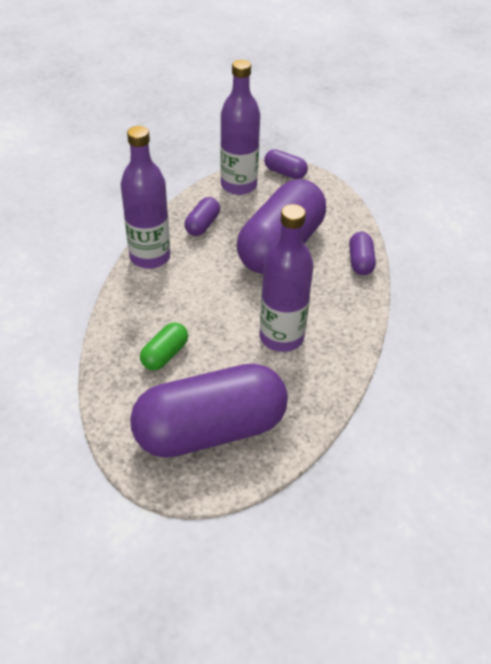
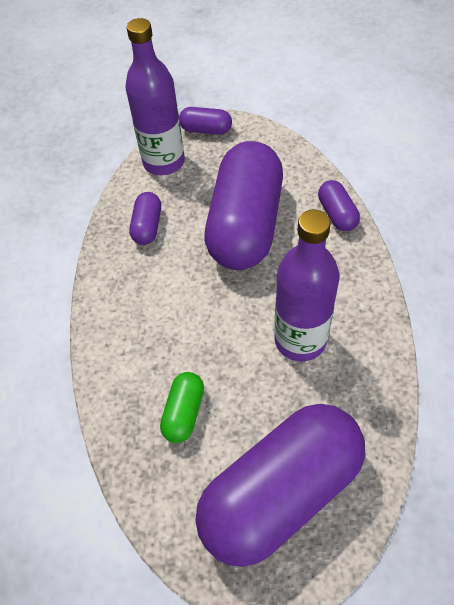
camera: 15 degrees left, 10 degrees up
purple bottle [121,126,170,269] -> none

